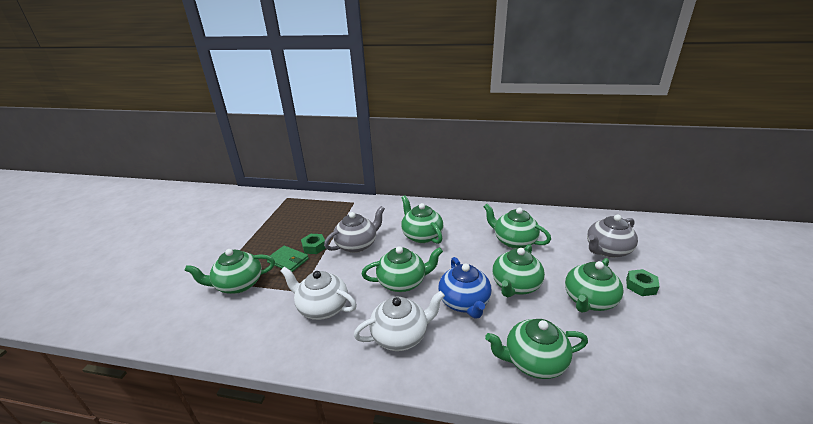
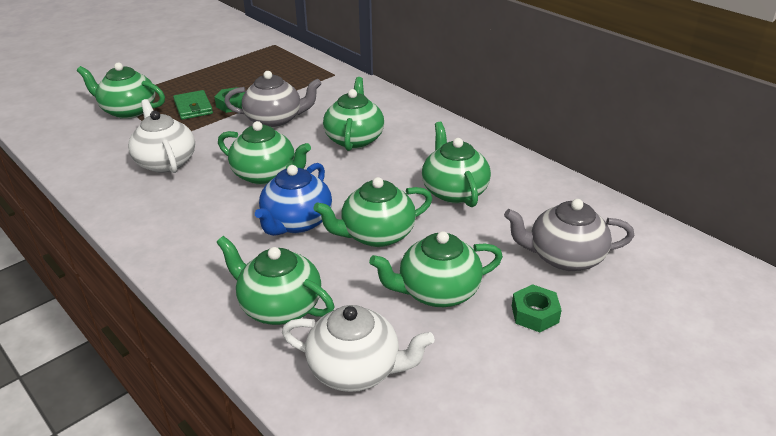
camera: 35 degrees right, 5 degrees up
white teapot [354,291,445,351] -> white teapot moved to [282,305,435,392]

